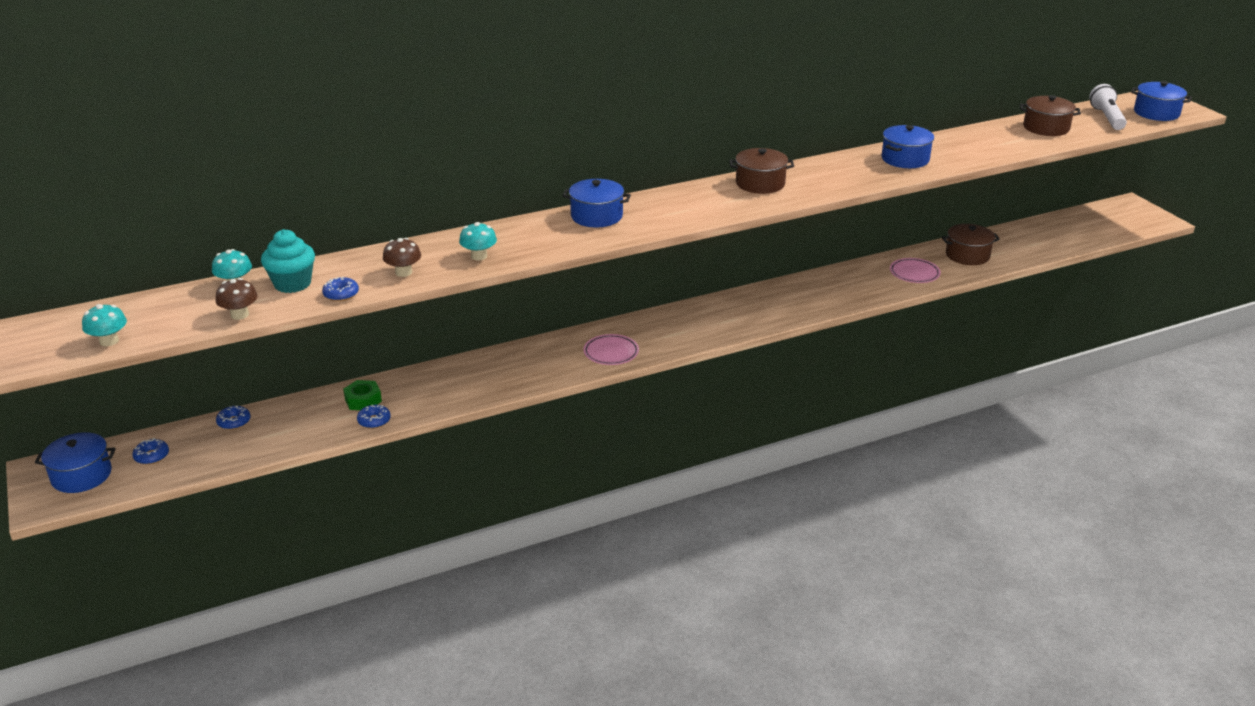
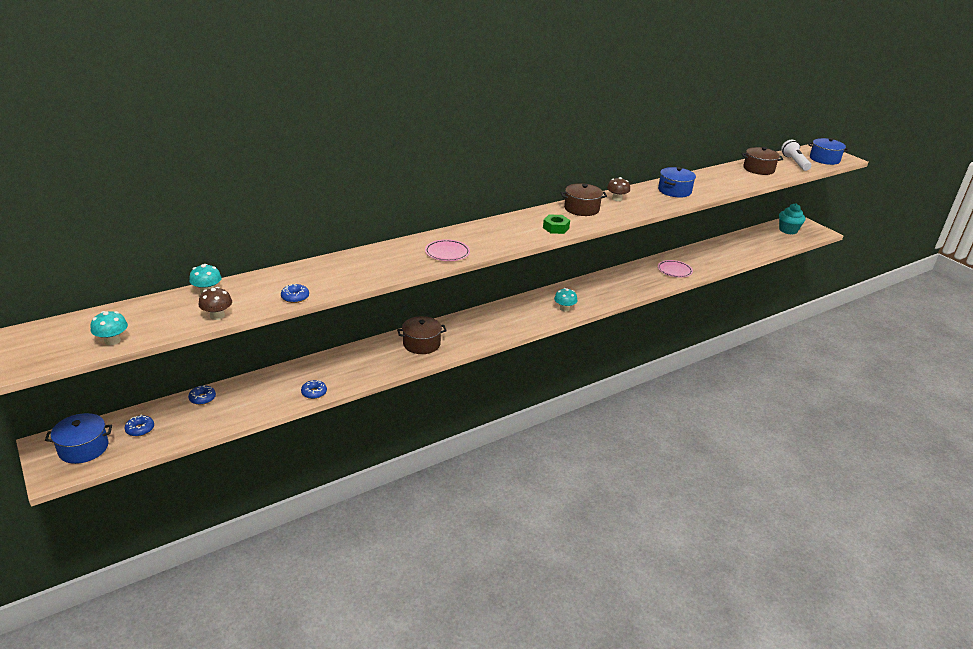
camera: 10 degrees left, 0 degrees up
turquoise cupcake [261,229,315,293] -> turquoise cupcake moved to [779,203,805,234]
green nut [343,380,382,410] -> green nut moved to [543,215,570,234]
brown mushroom [383,238,421,277] -> brown mushroom moved to [607,177,630,201]
turquoise mushroom [459,222,497,260] -> turquoise mushroom moved to [554,288,577,312]
blue pot [562,179,631,228] -> none
pink plate [584,334,639,365] -> pink plate moved to [425,239,470,261]
brown pot [942,224,1000,265] -> brown pot moved to [397,316,447,354]

